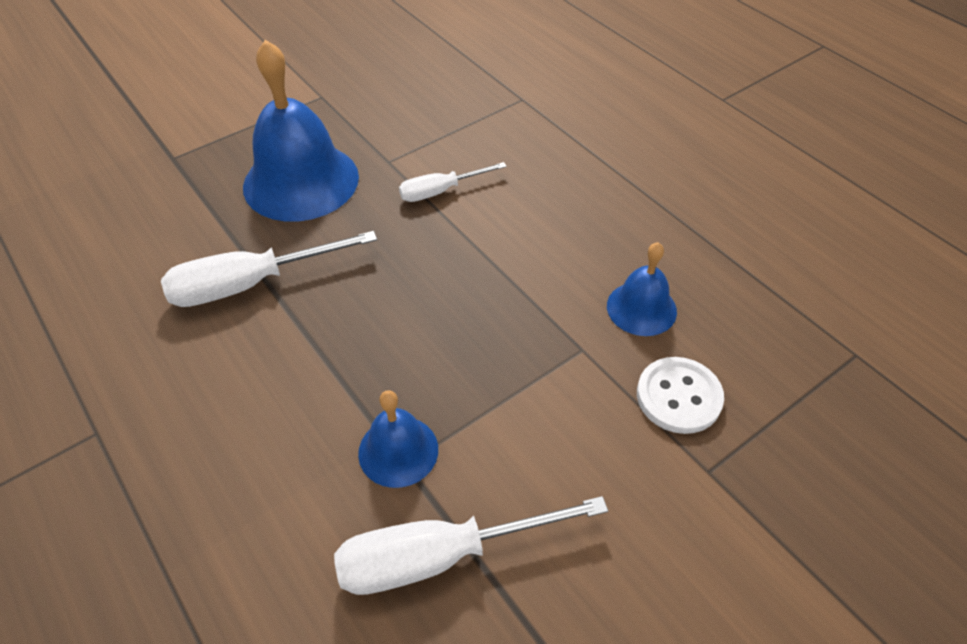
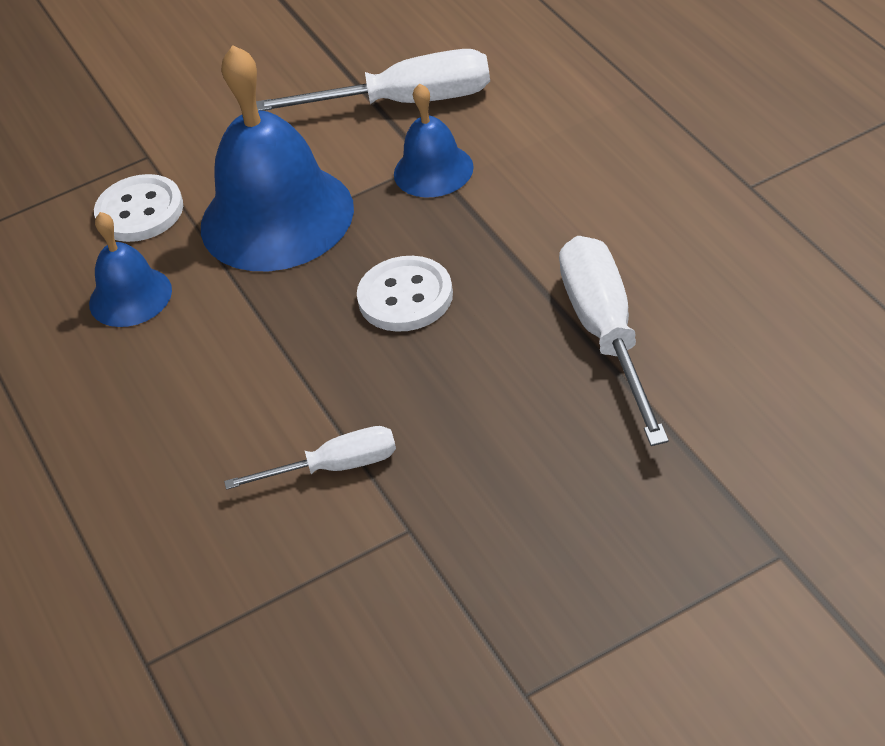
camera: 165 degrees left, 5 degrees down
white screwdriver [161,231,377,307] -> white screwdriver turned 90 degrees counterclockwise [559,236,669,446]
blue bell [243,40,359,222] -> blue bell moved to [201,45,354,271]
none -> white button [357,256,453,332]

